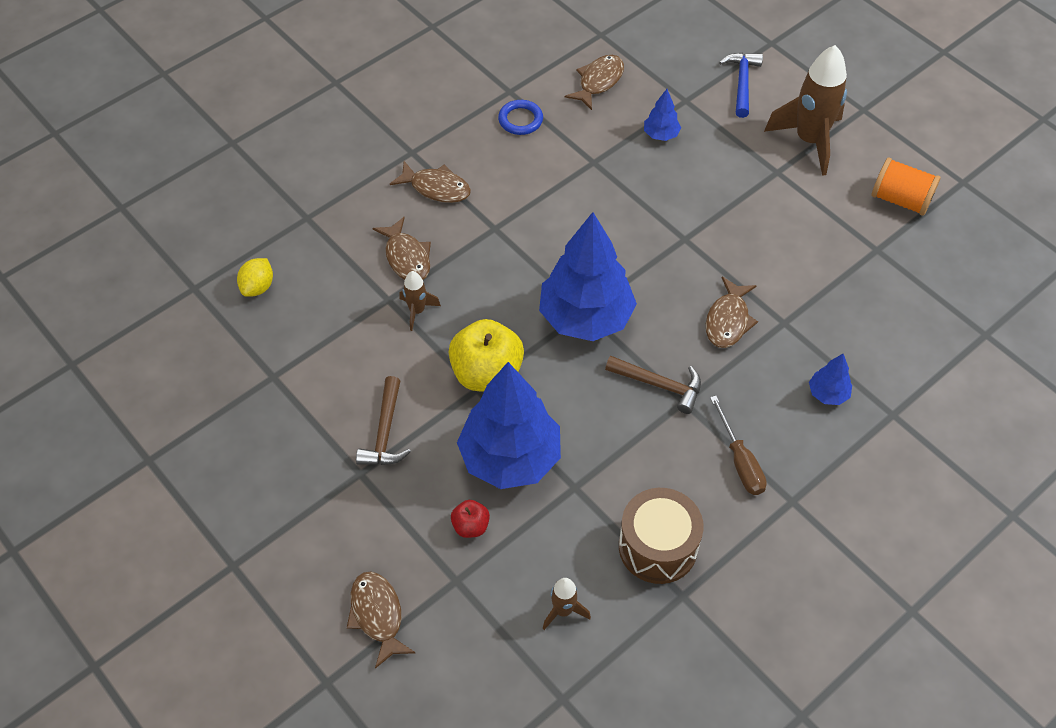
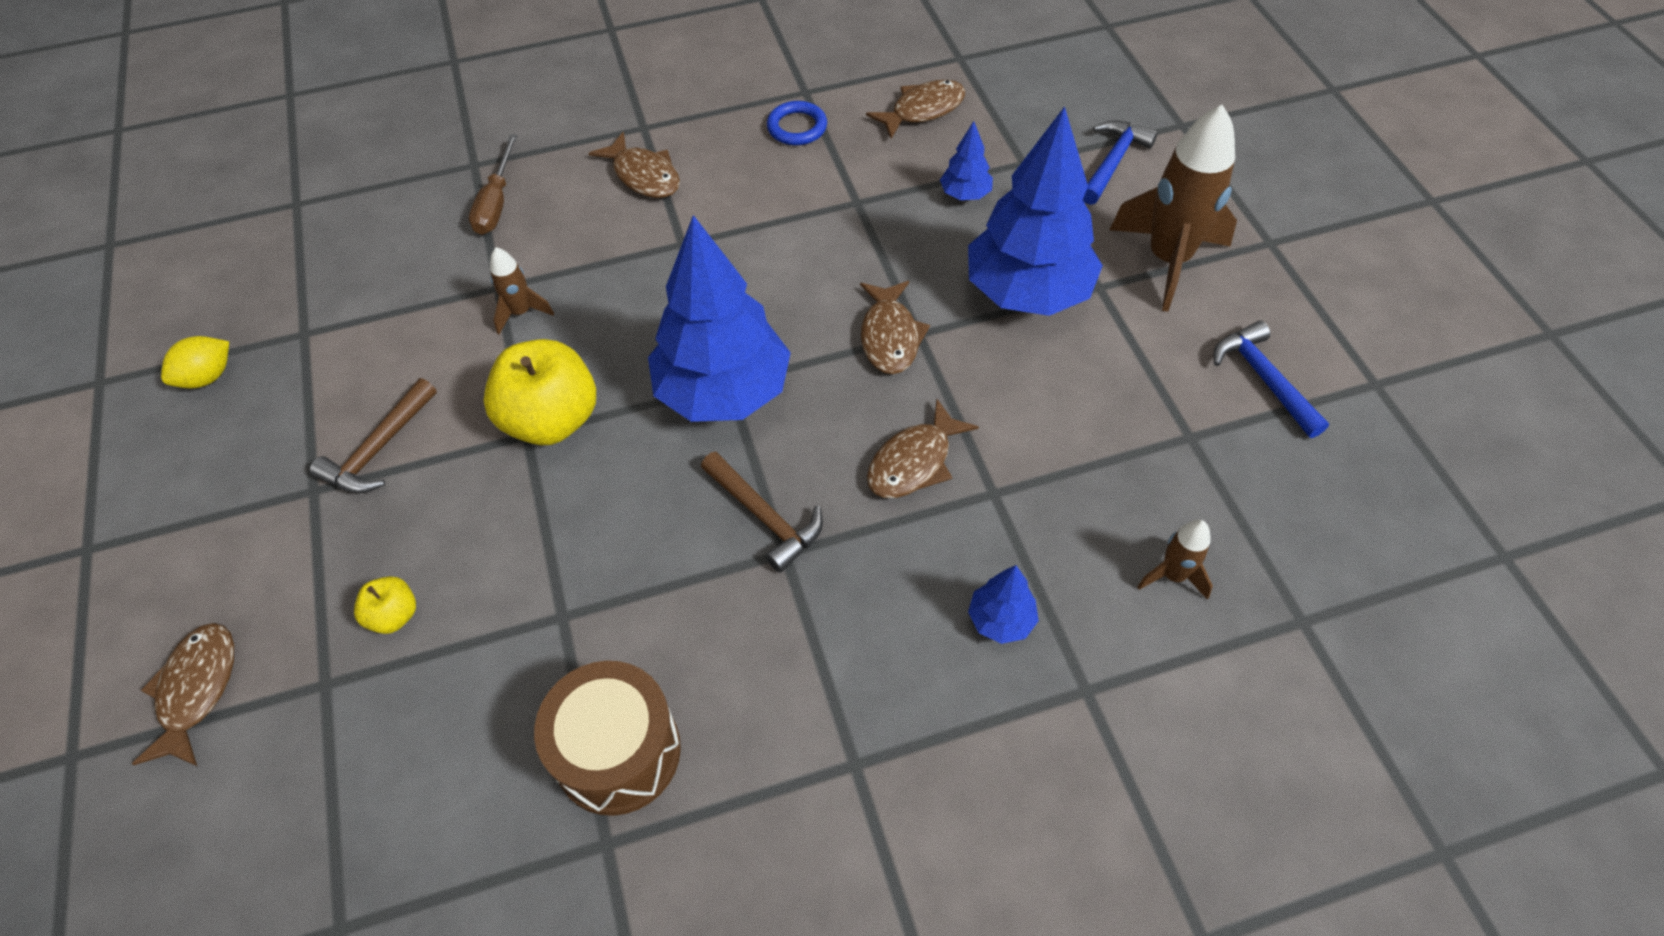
camera: 25 degrees right, 0 degrees up
yellow lemon [237,258,273,297] -> yellow lemon moved to [161,336,229,388]
brown fish [373,217,431,280] -> brown fish moved to [860,281,930,374]
red apple [451,500,490,538] -> yellow apple [354,576,416,634]
blue tree [457,362,561,489] -> blue tree moved to [968,106,1103,316]
brown rocket [543,578,591,630] -> brown rocket moved to [1137,520,1213,600]
brown screwdriver [710,396,767,495] -> brown screwdriver moved to [469,134,518,235]
orange spool [871,158,941,216] -> blue hammer [1214,321,1329,438]

